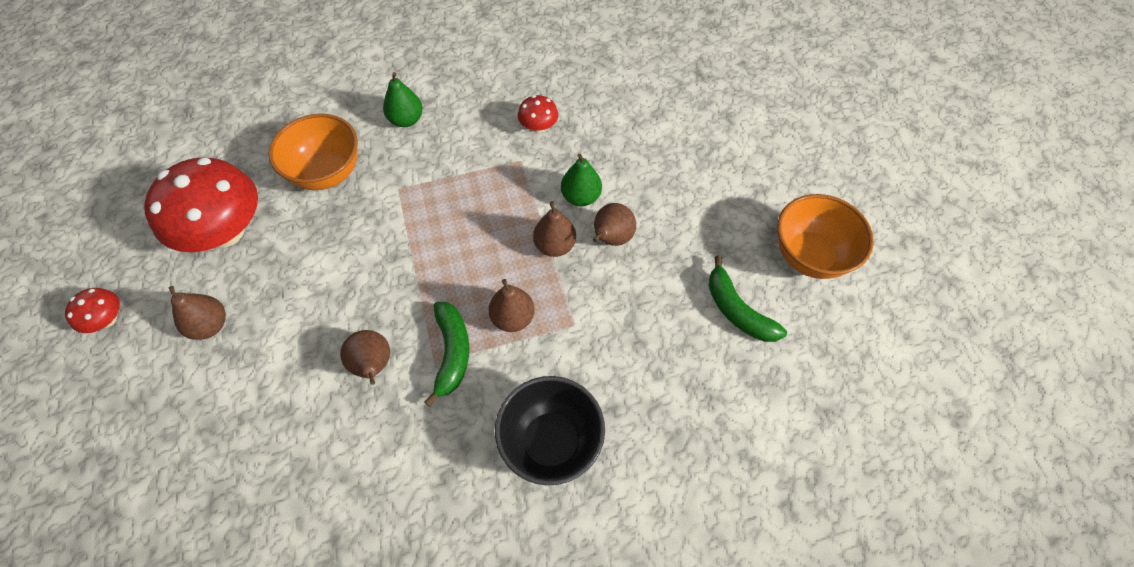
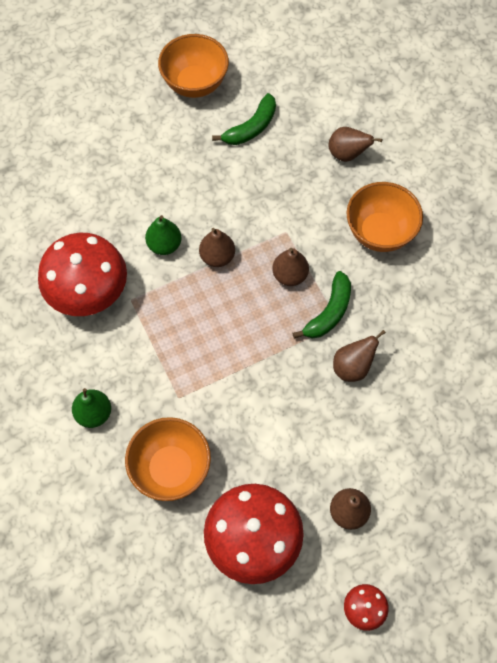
camera: 100 degrees left, 5 degrees up
green banana [424,302,469,407] -> green banana turned 135 degrees clockwise [293,271,351,339]
black bowl [495,376,605,485] -> orange bowl [347,182,423,252]
red mushroom [518,95,558,133] -> red mushroom [38,233,127,316], size x2.24
brown pear [593,203,636,246] -> brown pear moved to [328,127,382,162]

